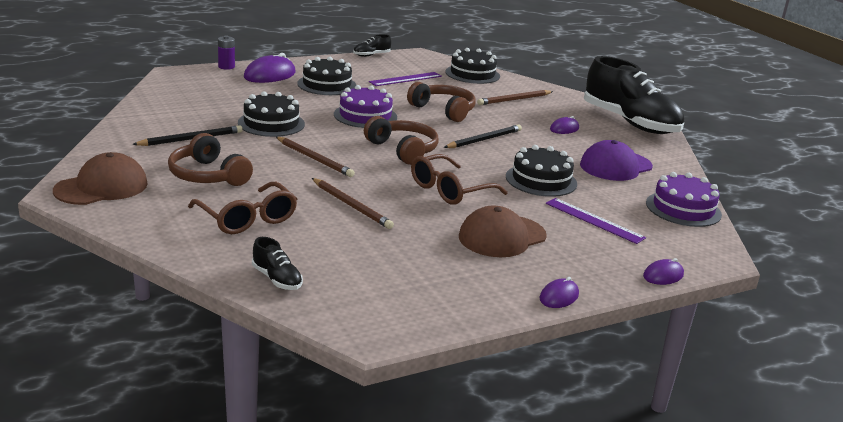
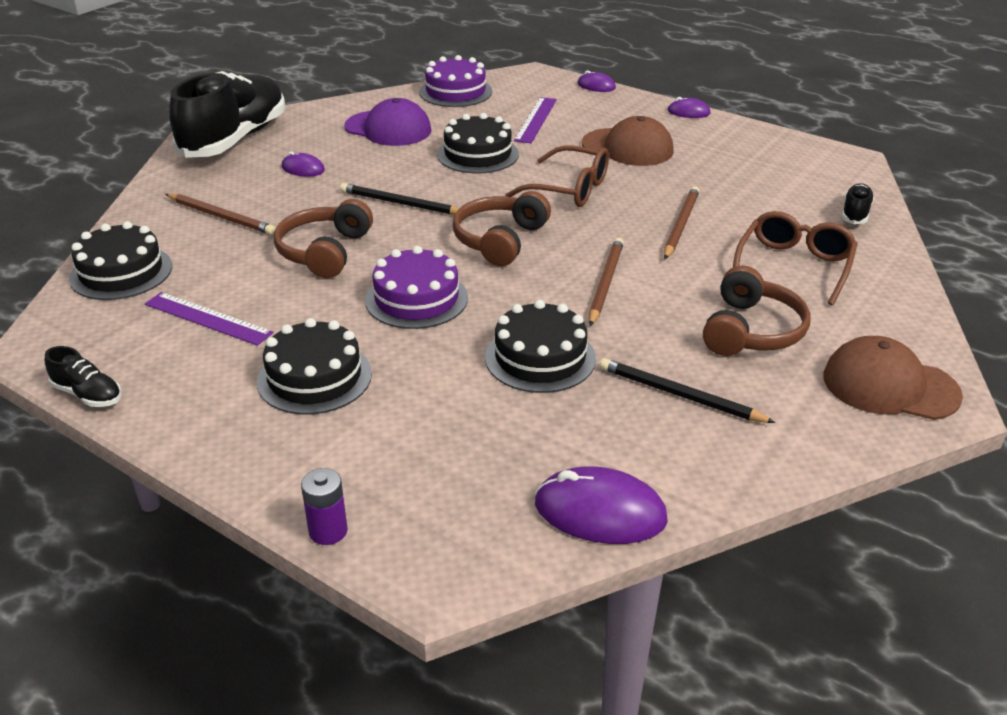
camera: 115 degrees left, 10 degrees up
purple mouse [244,53,296,83] -> purple mouse moved to [535,466,668,544]

